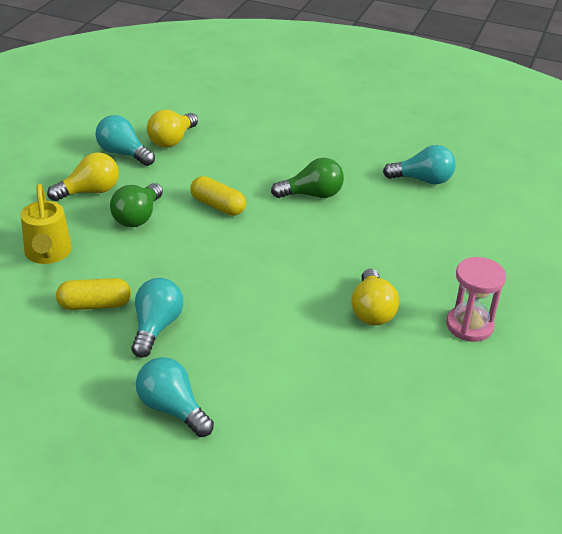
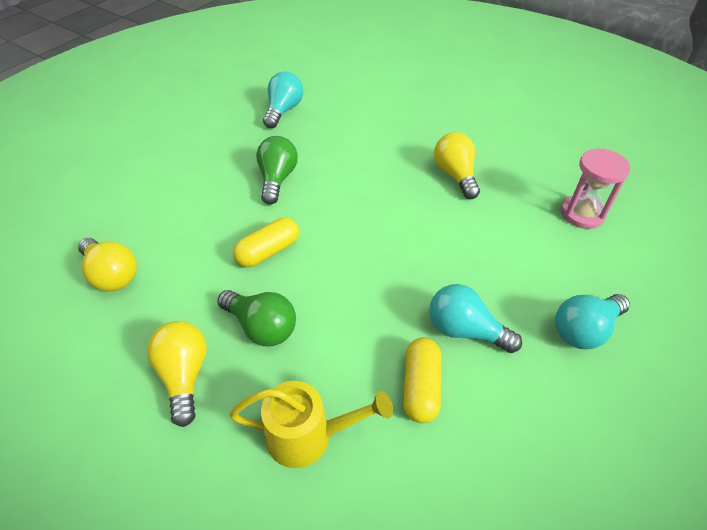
camera: 75 degrees left, 10 degrees up
turquoise light bulb [95,115,155,166] -> none
yellow light bulb [351,269,399,325] -> yellow light bulb turned 120 degrees counterclockwise [434,132,480,199]
pink hourglass [446,257,506,342] -> pink hourglass moved to [561,148,630,229]

